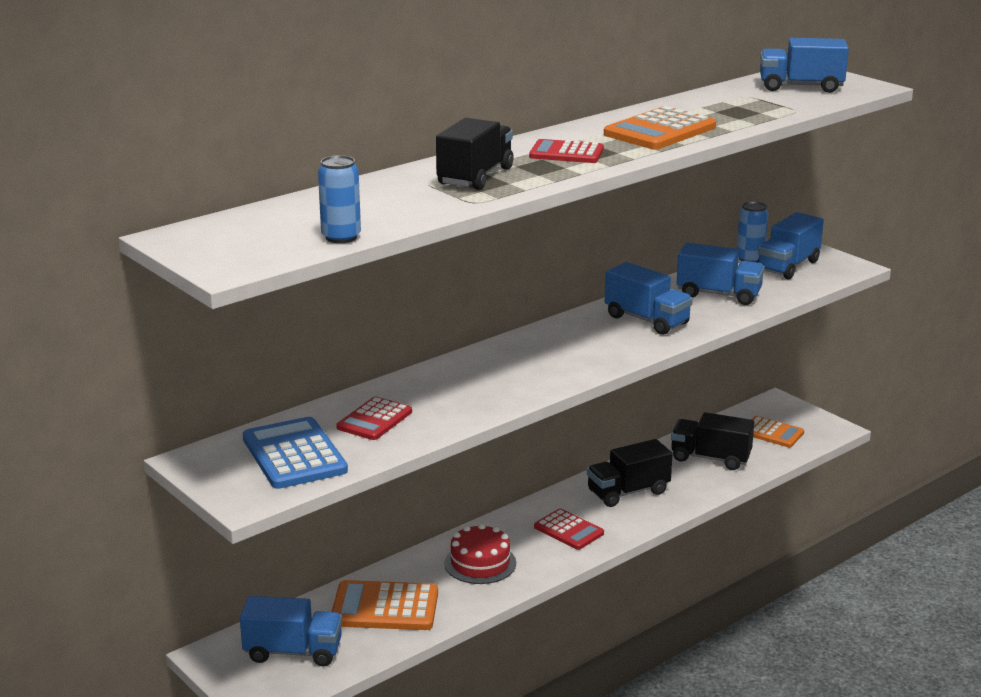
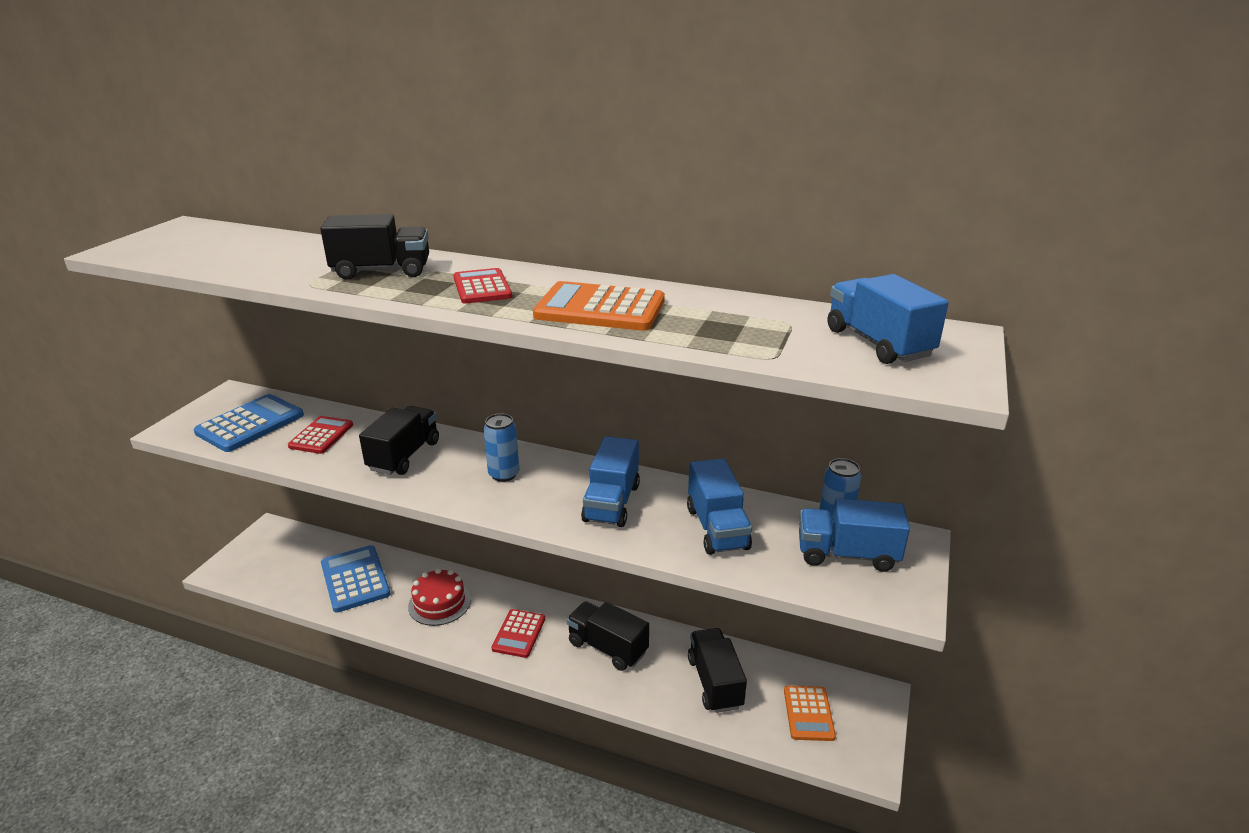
camera: 60 degrees right, 5 degrees up
blue truck [240,596,342,666] -> none
blue can [318,155,361,243] -> blue can moved to [483,414,519,482]
orange calculator [332,580,438,630] -> blue calculator [321,545,390,612]
red calculator [336,396,412,440] -> red calculator turned 105 degrees clockwise [288,416,353,454]
none -> black truck [359,406,439,475]

